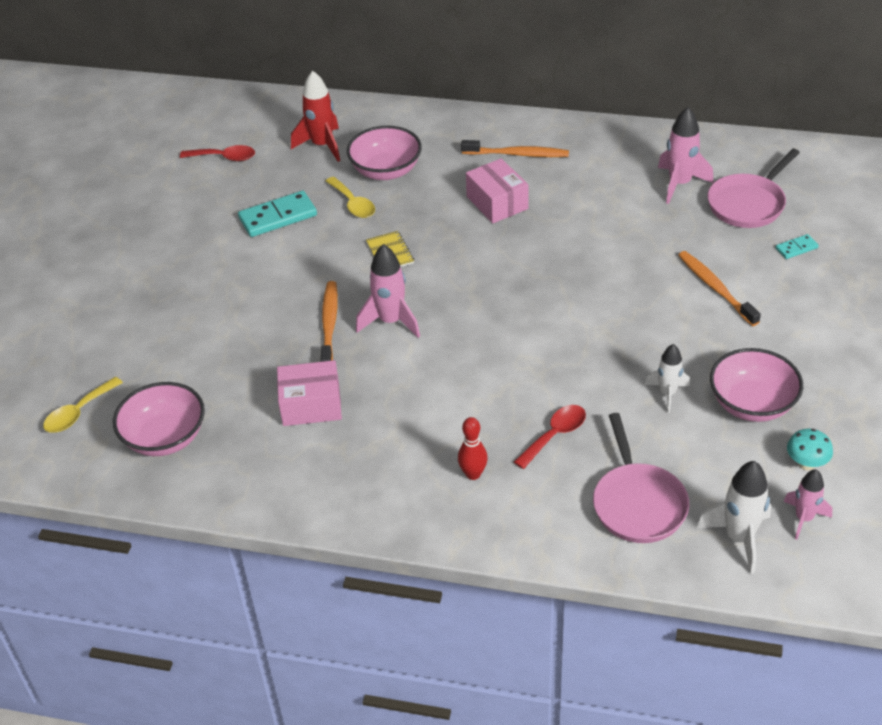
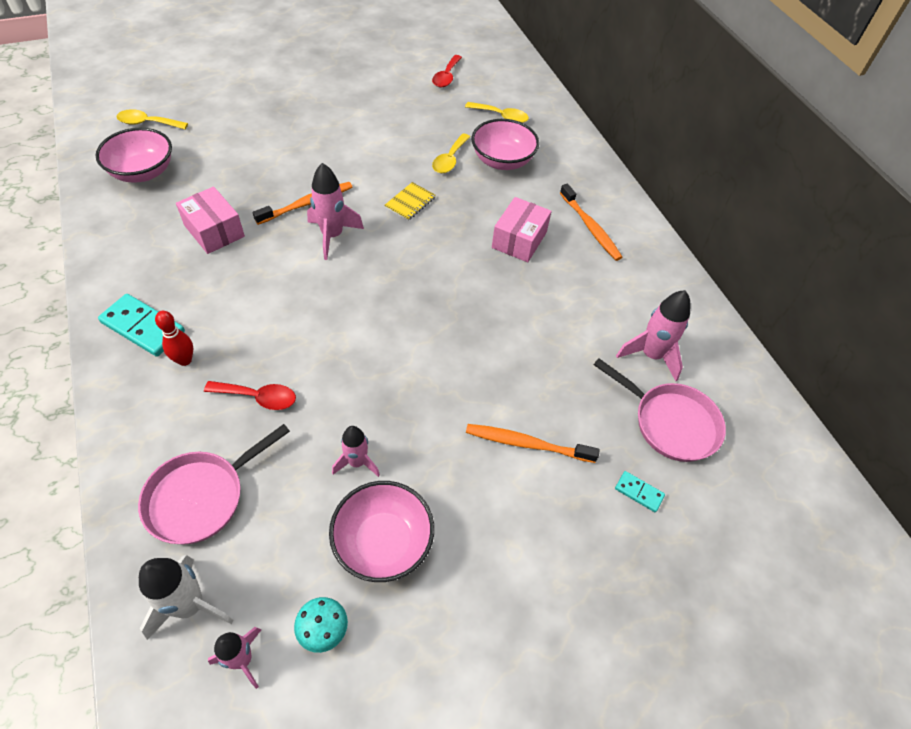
camera: 50 degrees right, 10 degrees up
red spoon [180,145,255,161] -> red spoon turned 45 degrees clockwise [432,55,462,88]
turquoise domino [238,191,317,237] -> turquoise domino moved to [98,294,185,357]
red rocket [291,71,340,162] -> yellow spoon [465,102,529,123]
white rocket [645,344,690,413] -> pink rocket [332,426,380,477]
orange toothbrush [678,251,761,326] -> orange toothbrush turned 105 degrees counterclockwise [466,424,600,463]
pink pan [708,149,800,228] -> pink pan turned 150 degrees counterclockwise [594,358,726,462]

